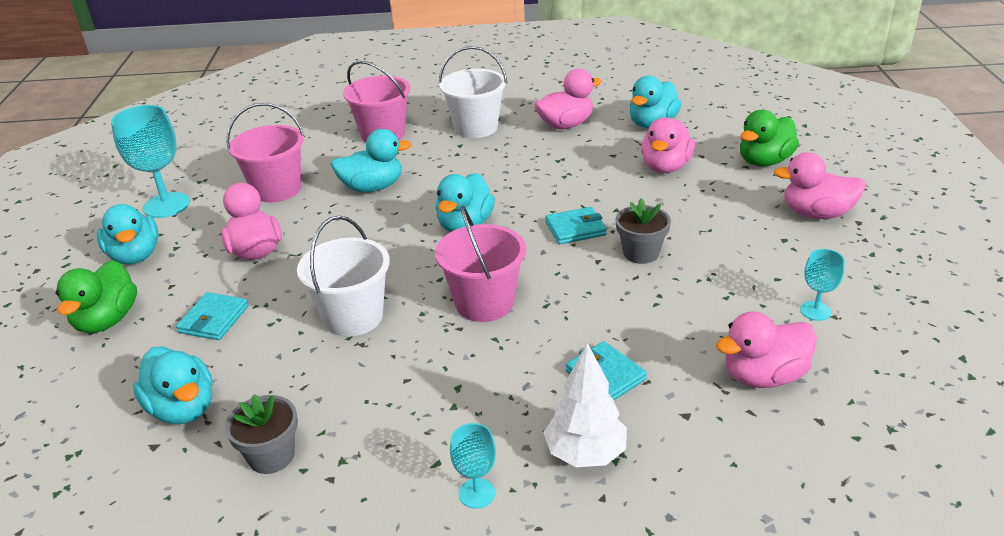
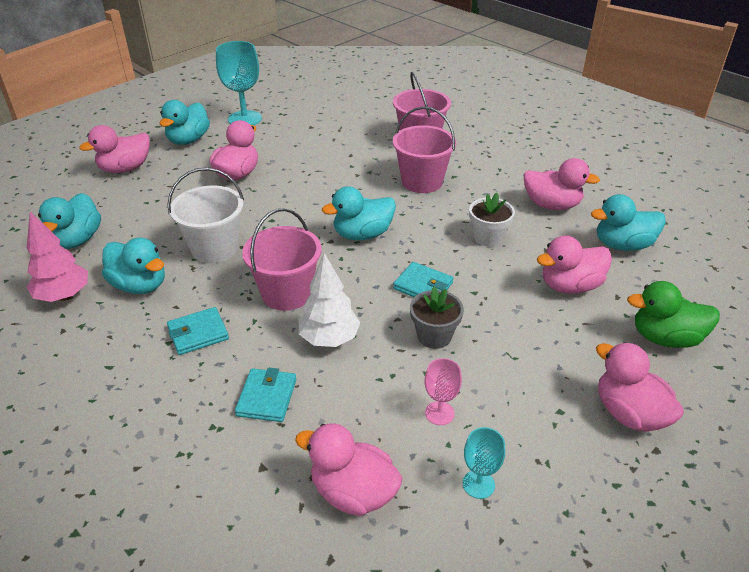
camera: 45 degrees right, 5 degrees up
green duck [56,260,137,333] -> pink duck [79,125,150,173]
turquoise wallet [176,292,248,340] -> turquoise wallet moved to [167,307,229,355]
grey flower pot [225,394,298,474] -> pink tree [27,212,88,302]
pink bucket [226,103,305,202] -> pink bucket moved to [393,106,456,193]
turquoise duck [331,129,412,193] -> turquoise duck moved to [102,237,165,294]
white bucket [439,46,507,138] -> none
turquoise goblet [450,423,496,509] -> none
white tree [543,343,627,467] -> white tree moved to [299,253,360,347]
none -> pink goblet [424,358,462,425]
none -> white flower pot [469,193,515,247]

